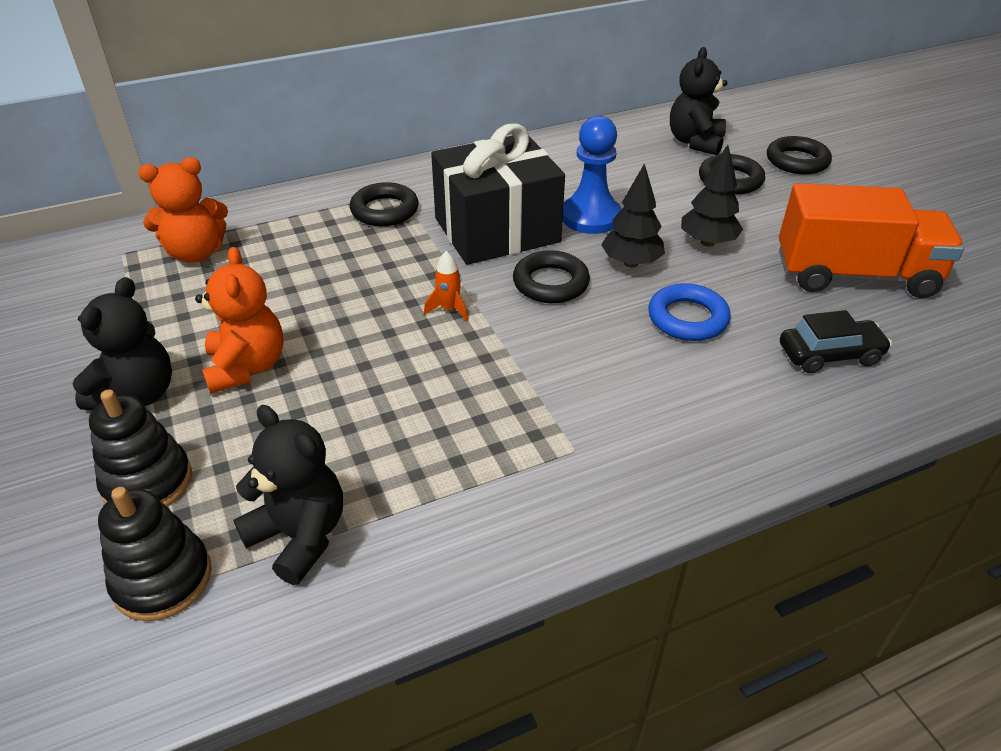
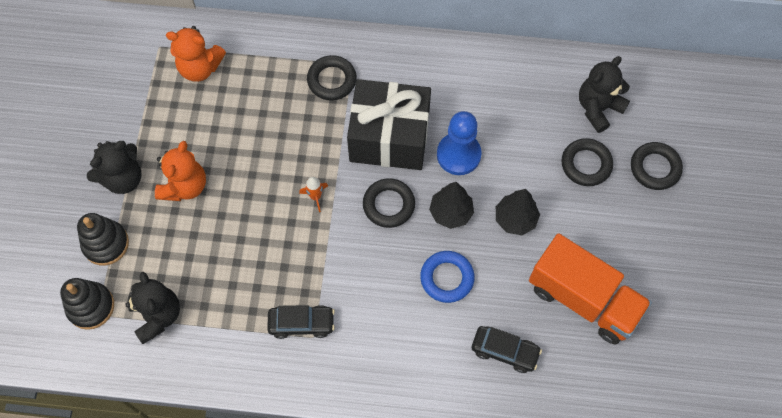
camera: 30 degrees right, 25 degrees up
none -> black car [267,305,335,339]

